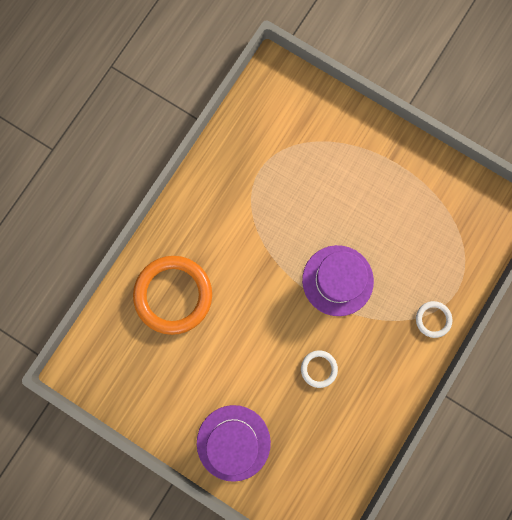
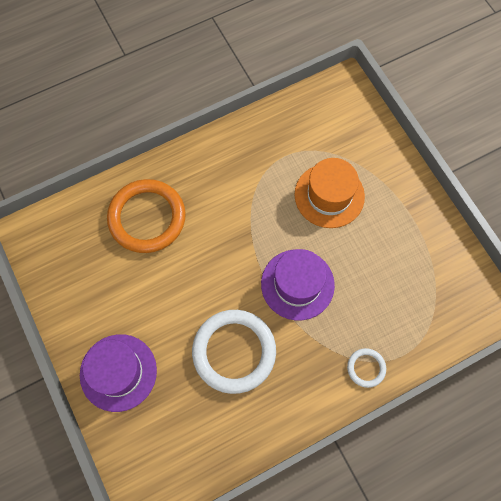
camera: 30 degrees right, 10 degrees down
white ring [301,350,338,388] -> white ring [192,310,276,394], size x2.16
none -> orange hat [295,158,365,228]

